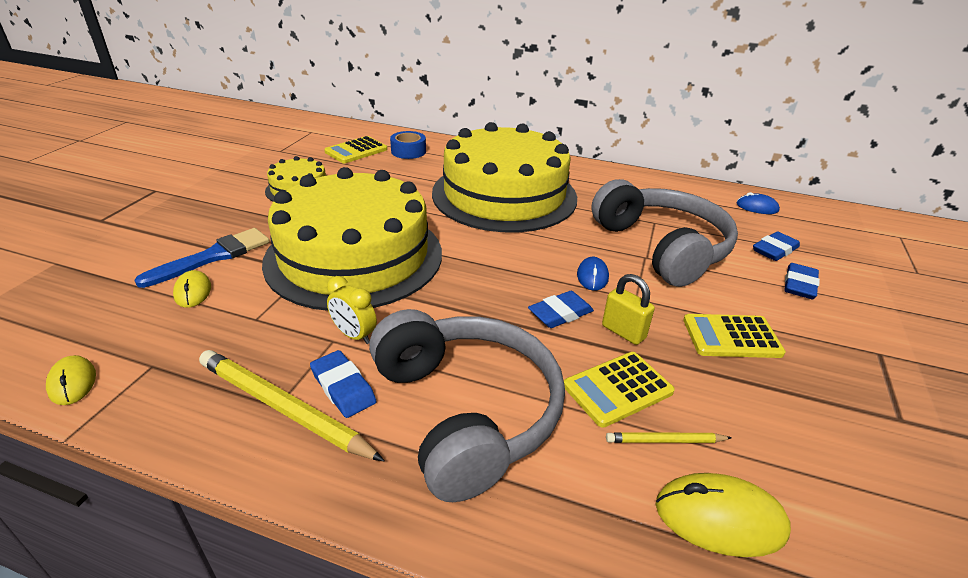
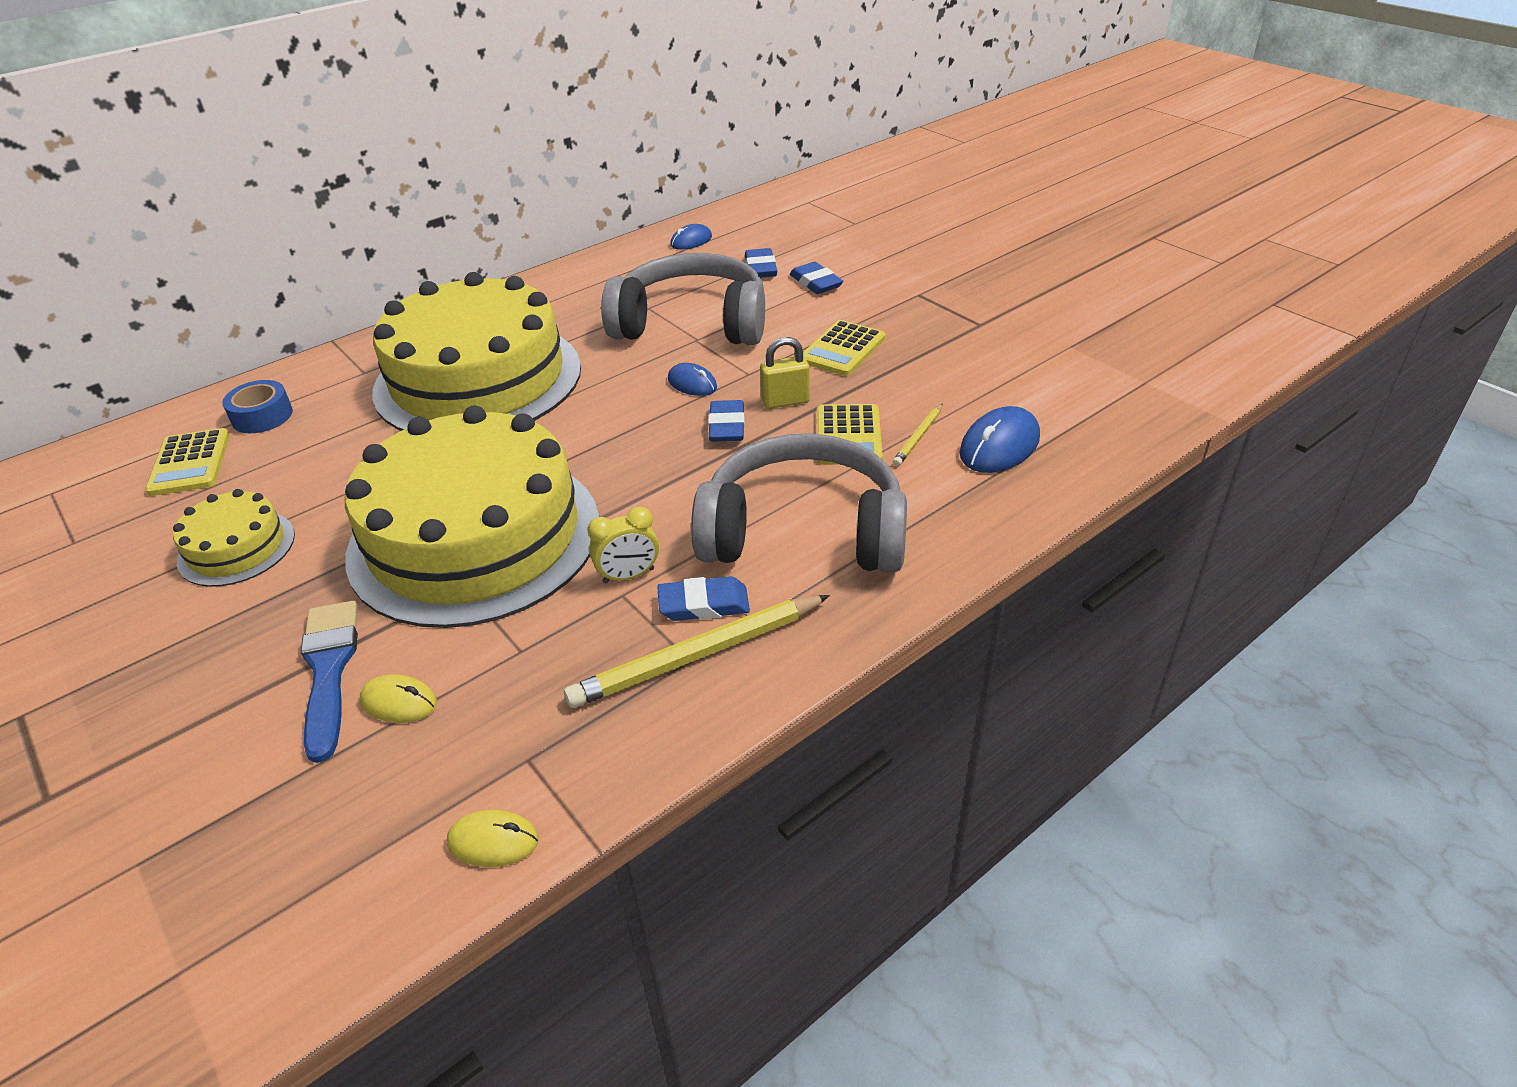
camera: 55 degrees left, 5 degrees up
yellow mouse [656,473,791,557] -> blue mouse [959,406,1040,473]

